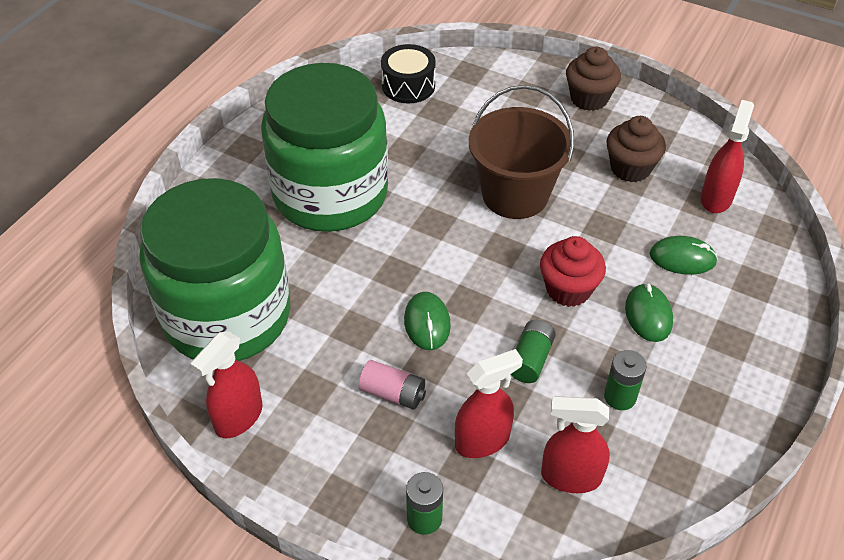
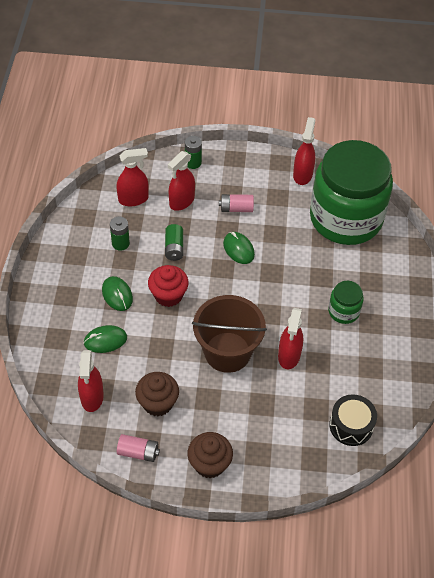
camera: 155 degrees right, 5 degrees up
green jar [261,63,388,232] -> green jar [328,281,364,324], size x0.41
none -> pink battery [117,434,160,462]
none -> red spray bottle [278,308,303,369]

